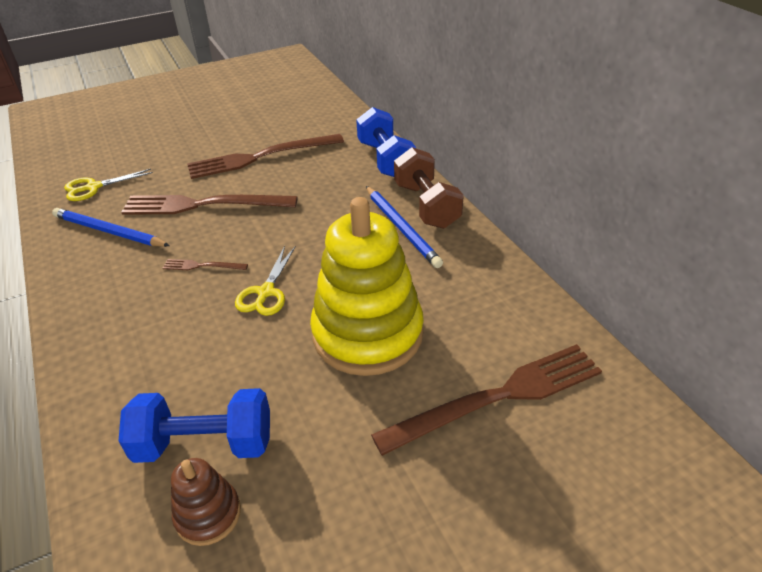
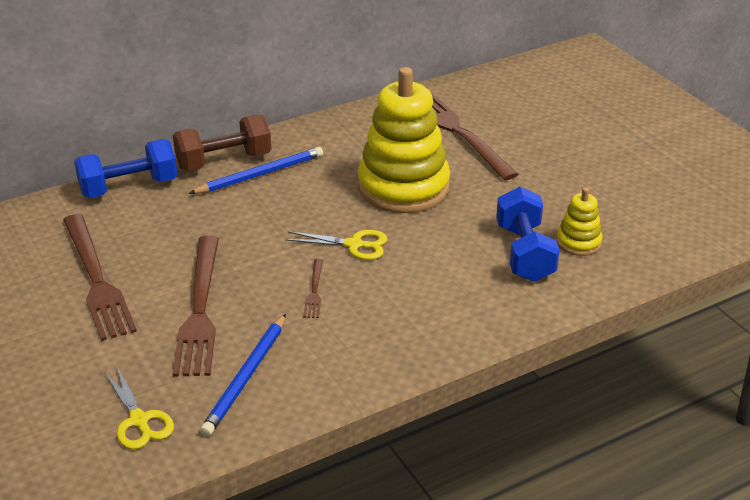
camera: 95 degrees left, 5 degrees down
brown stacking toy [171,458,241,546] -> yellow stacking toy [556,187,603,256]

